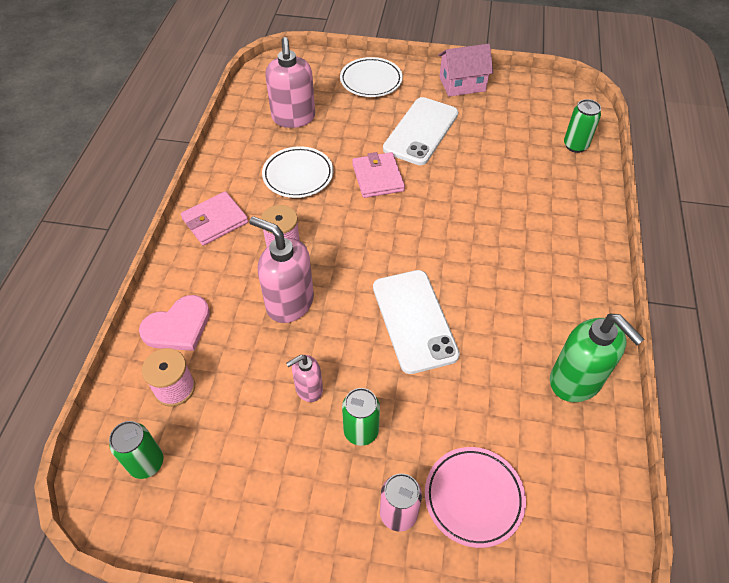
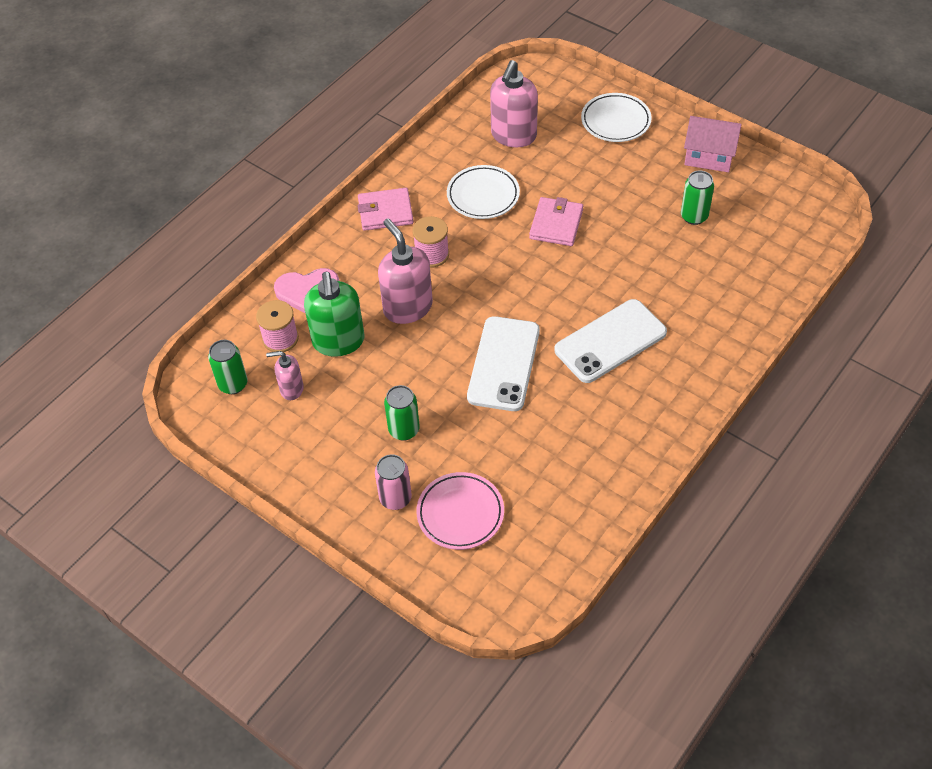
camera: 30 degrees right, 0 degrees up
pink soap dispenser [286,355,323,402] -> pink soap dispenser moved to [266,351,304,400]
white phone [383,97,458,165] -> white phone moved to [554,299,667,383]
green soap dispenser [550,314,645,402] -> green soap dispenser moved to [304,272,364,357]
green can [564,99,601,153] -> green can moved to [681,171,714,225]

